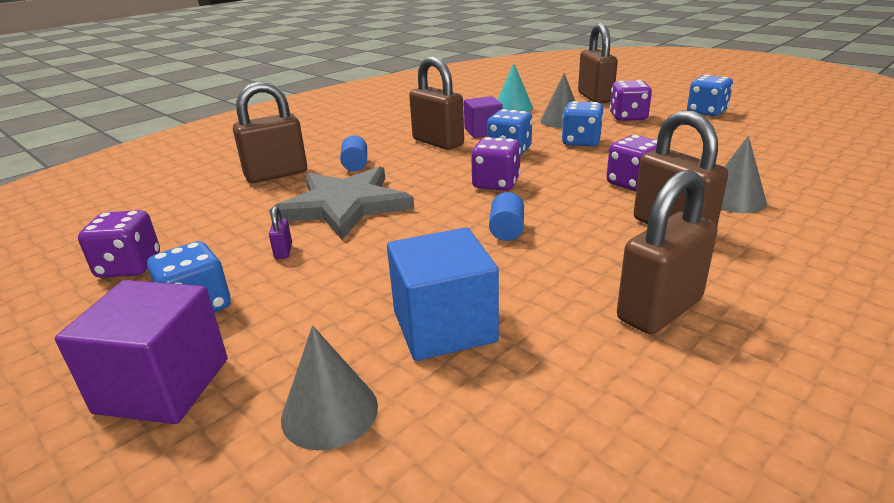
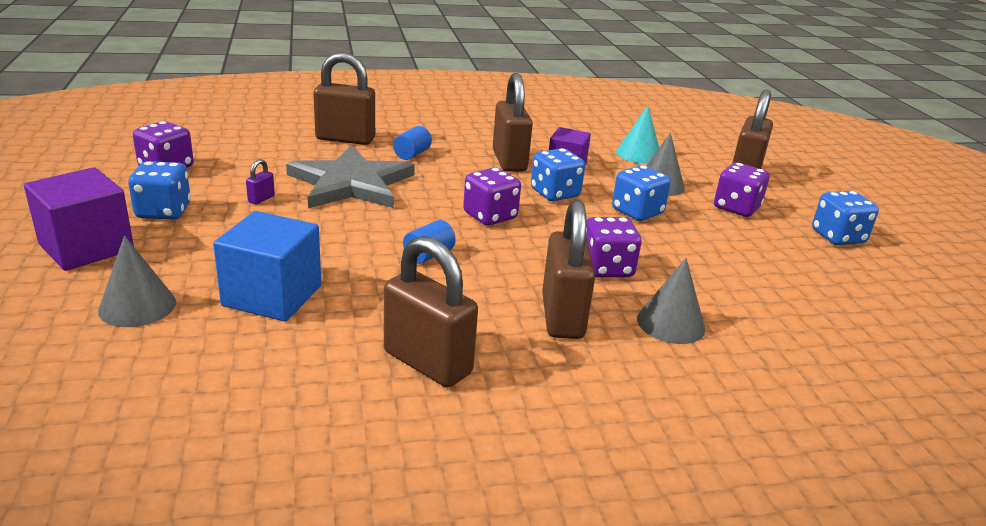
camera: 30 degrees right, 0 degrees up
brown padlock [617,170,718,334] -> brown padlock turned 45 degrees clockwise [384,236,478,387]

